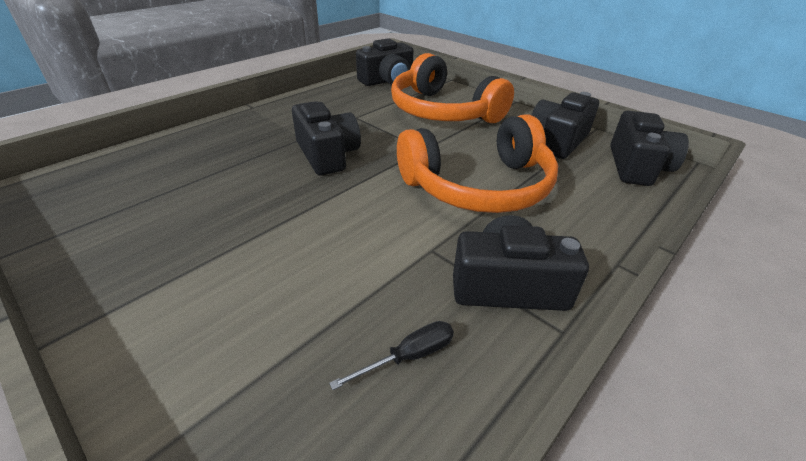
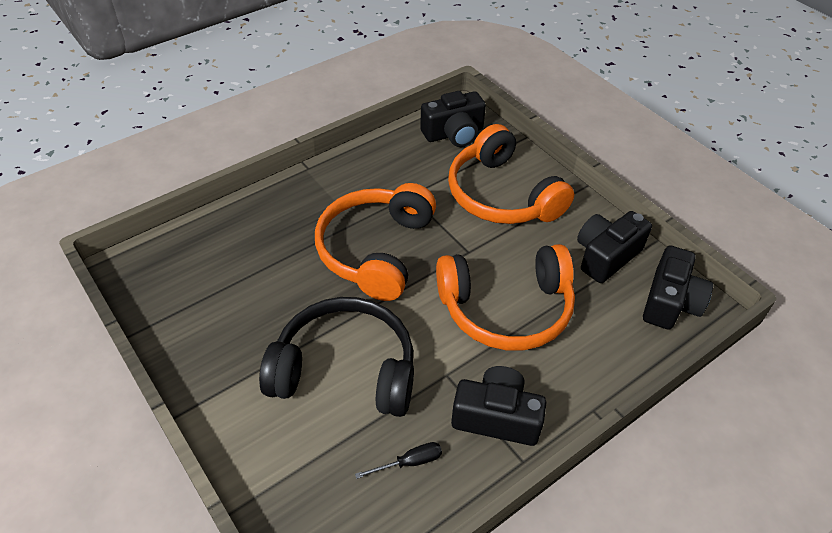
camera: 10 degrees right, 10 degrees up
black camera [292,101,361,175] -> orange headphones [315,183,436,301]
none -> black headphones [259,297,414,417]

